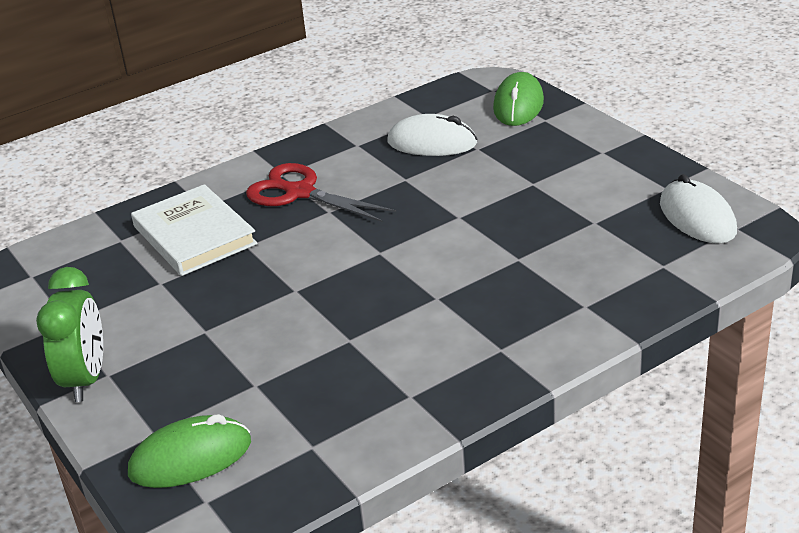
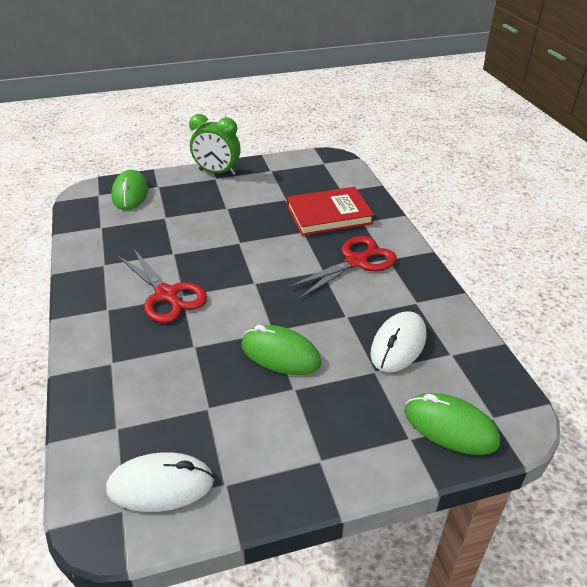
camera: 105 degrees right, 5 degrees up
white book [131,184,258,276] -> red book [287,187,374,236]
none -> red scissors [118,248,207,323]
none -> green mouse [241,325,322,375]

